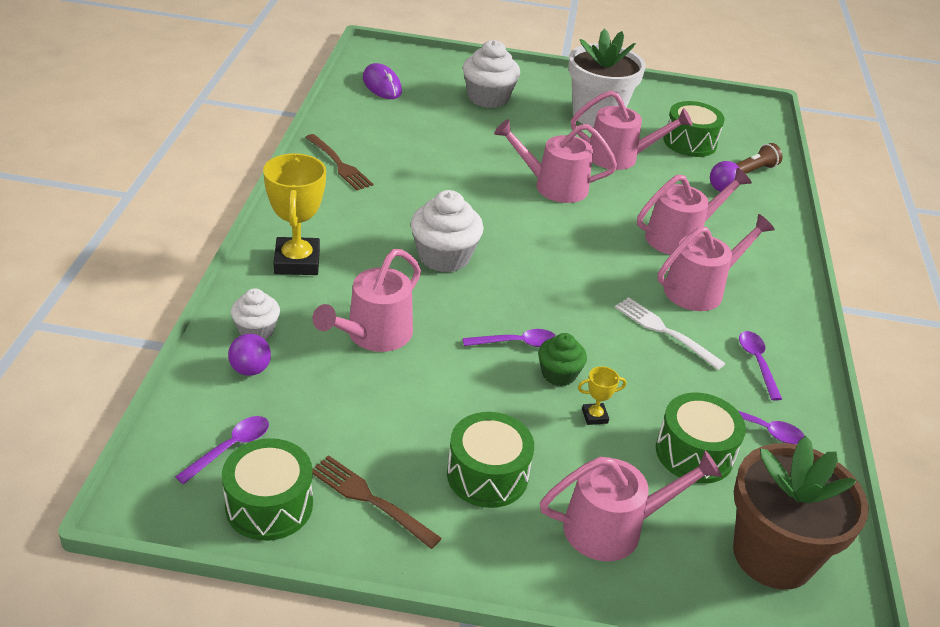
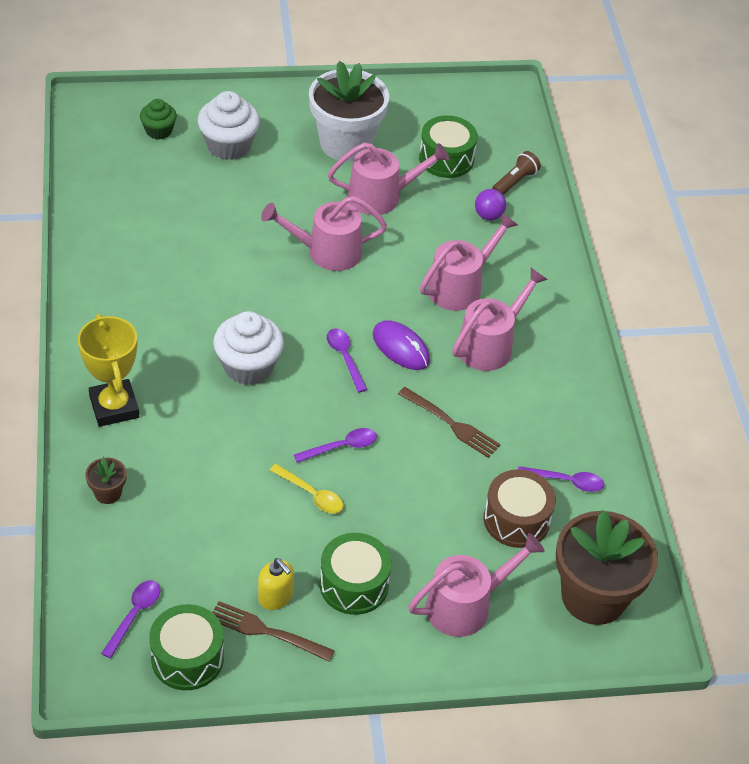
camera: 15 degrees left, 10 degrees up
purple ball [228,334,271,376] -> none
white cupcake [231,288,280,339] -> brown flower pot [85,457,127,504]
brown fork [305,134,373,190] -> brown fork moved to [398,387,501,458]
pink watering can [312,249,421,352] -> none
purple mouse [363,63,402,99] -> purple mouse moved to [373,320,430,370]
green cupcake [538,333,587,386] -> green cupcake moved to [140,99,177,139]
yellow trophy [578,366,626,425] -> none
white fork [615,297,726,370] -> none
green drum [656,393,746,484] -> brown drum [484,469,556,548]
purple spoon [739,331,782,401] -> purple spoon moved to [327,329,368,392]
none -> yellow soap dispenser [258,558,294,610]
none -> yellow spoon [270,464,343,513]

